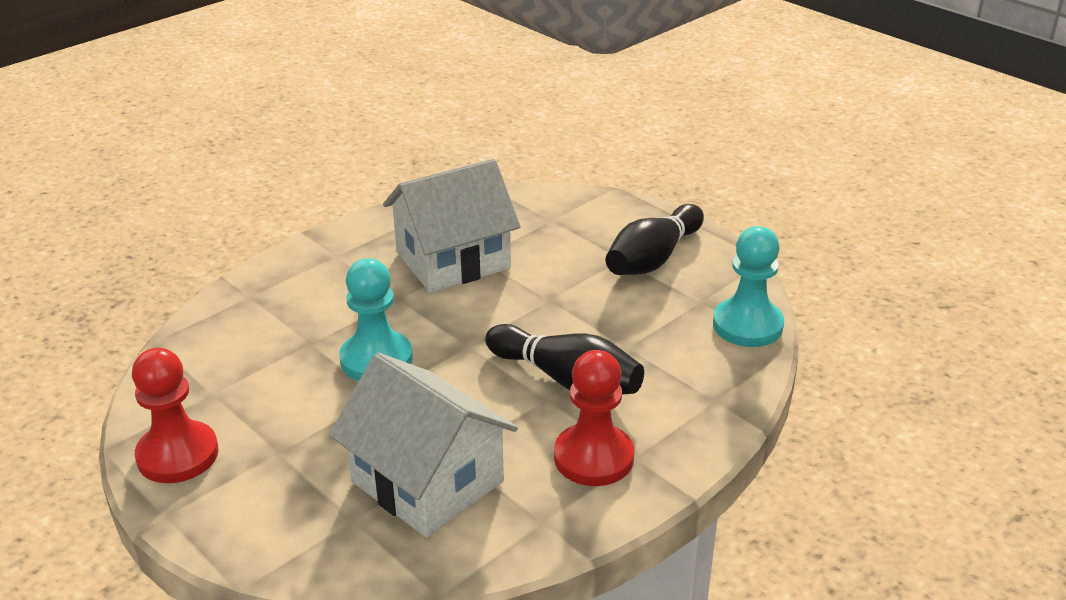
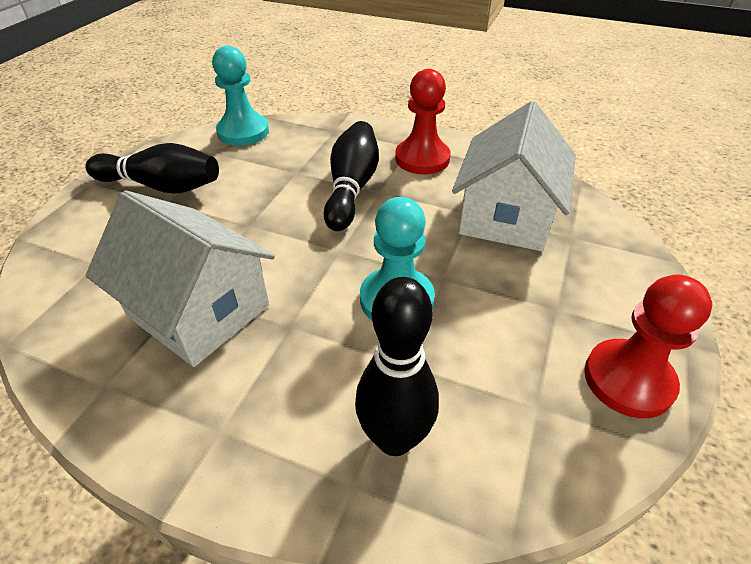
camera: 115 degrees left, 10 degrees up
none -> black bowling pin [355,277,439,456]

